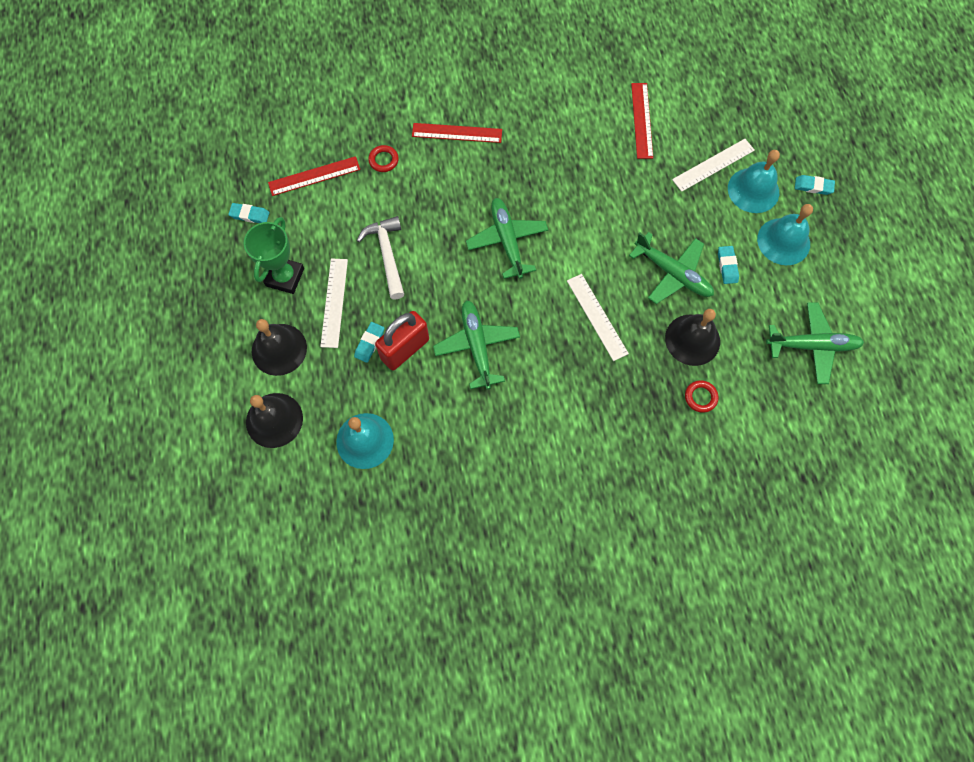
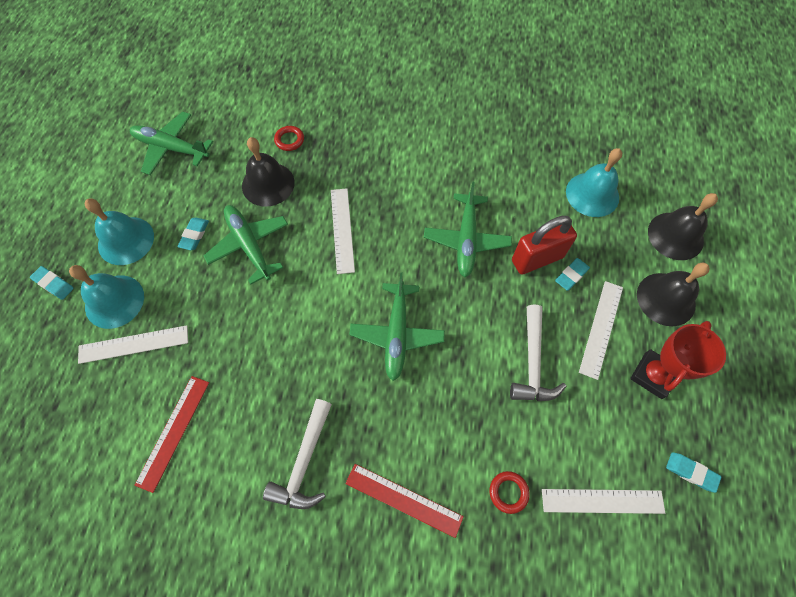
camera: 160 degrees left, 5 degrees down
green trophy [244,217,304,294] -> red trophy [630,321,726,399]
red ruler [268,156,360,196] -> white ruler [542,489,665,514]
none -> white hammer [263,399,332,509]

